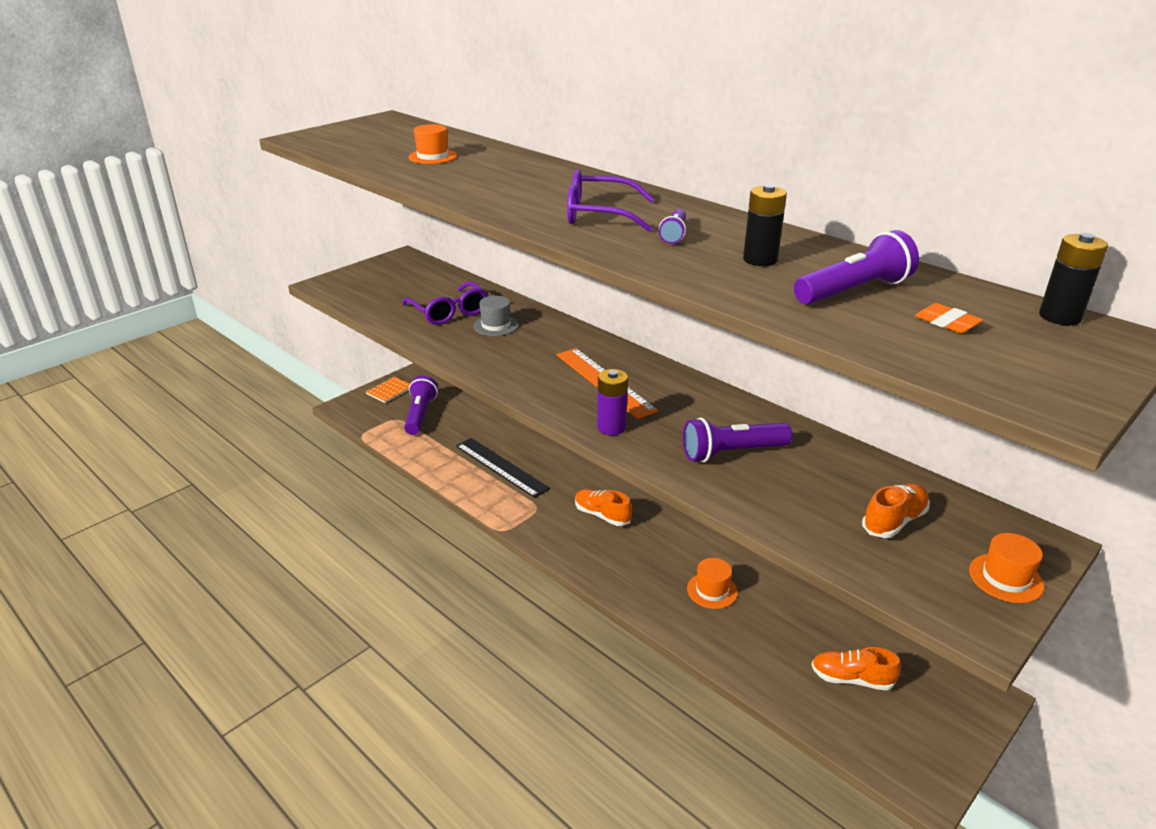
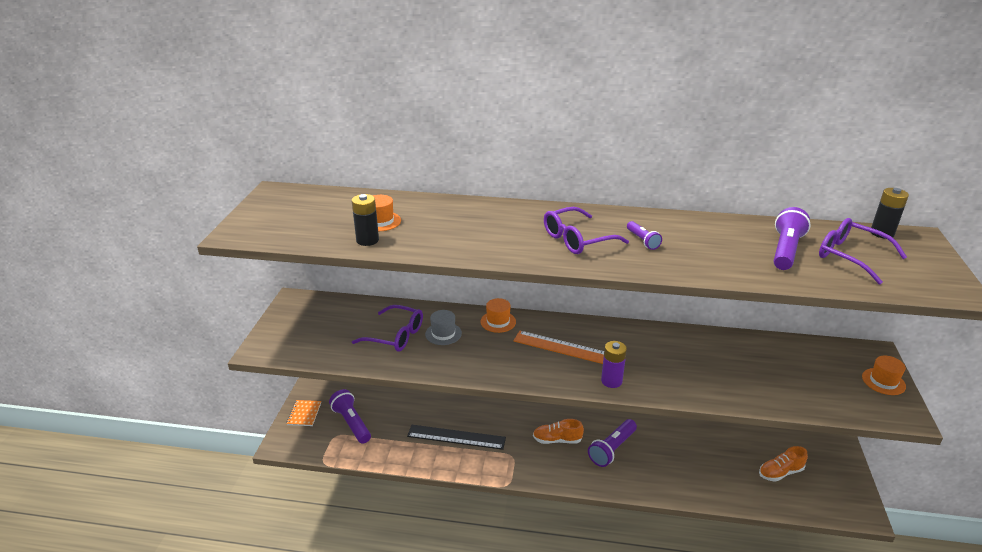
camera: 35 degrees left, 0 degrees up
purple flashlight [683,418,792,462] -> purple flashlight moved to [588,419,637,467]
orange hat [687,558,738,609] -> orange hat moved to [480,298,516,333]
black battery [743,184,787,266] -> black battery moved to [351,194,379,246]
orange shoe [862,483,930,538] -> none
orange eraser [915,303,983,333] -> purple glasses [819,218,907,285]

